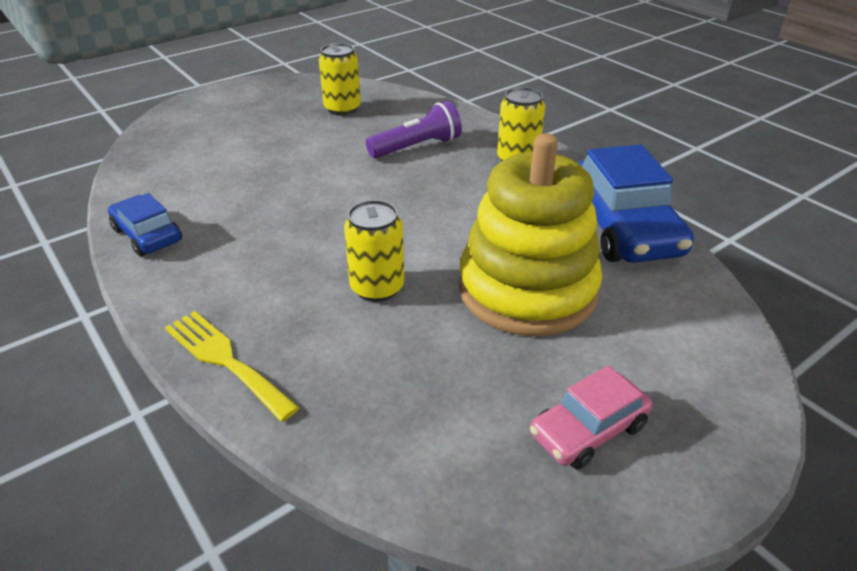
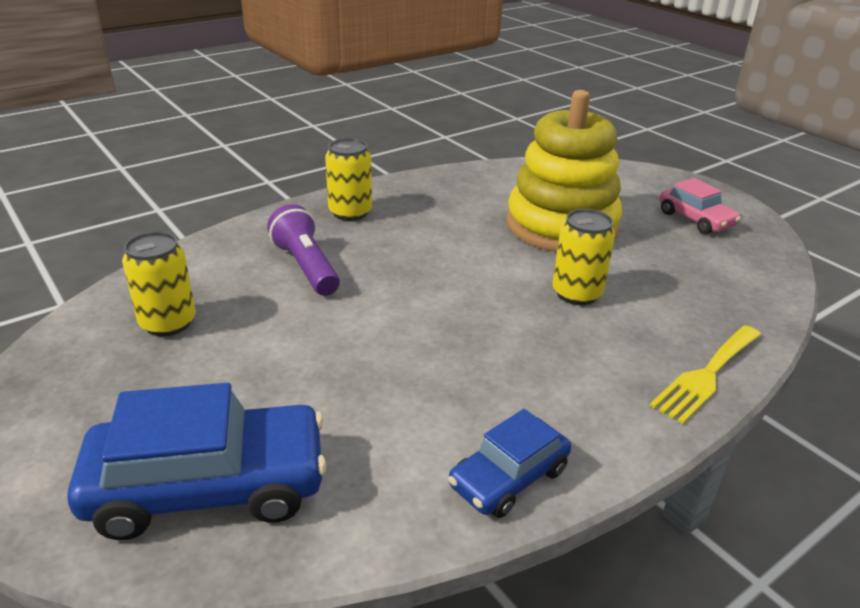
camera: 90 degrees left, 5 degrees down
blue car [577,144,694,263] -> blue car moved to [67,383,327,540]

